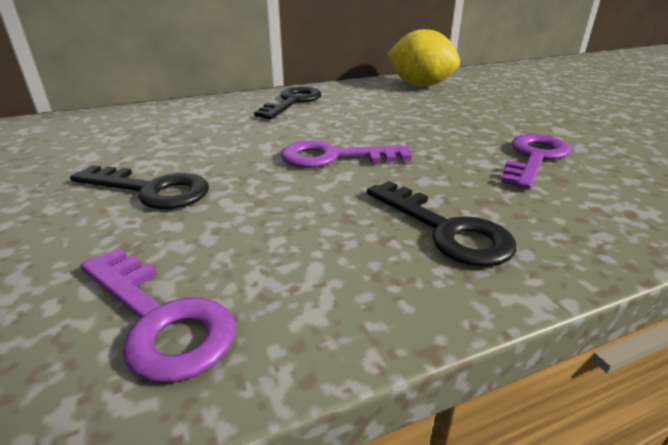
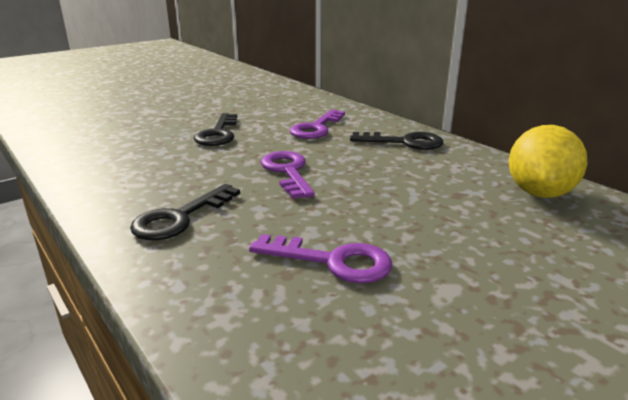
camera: 75 degrees right, 5 degrees down
purple key [81,248,235,382] -> purple key moved to [290,109,345,139]

